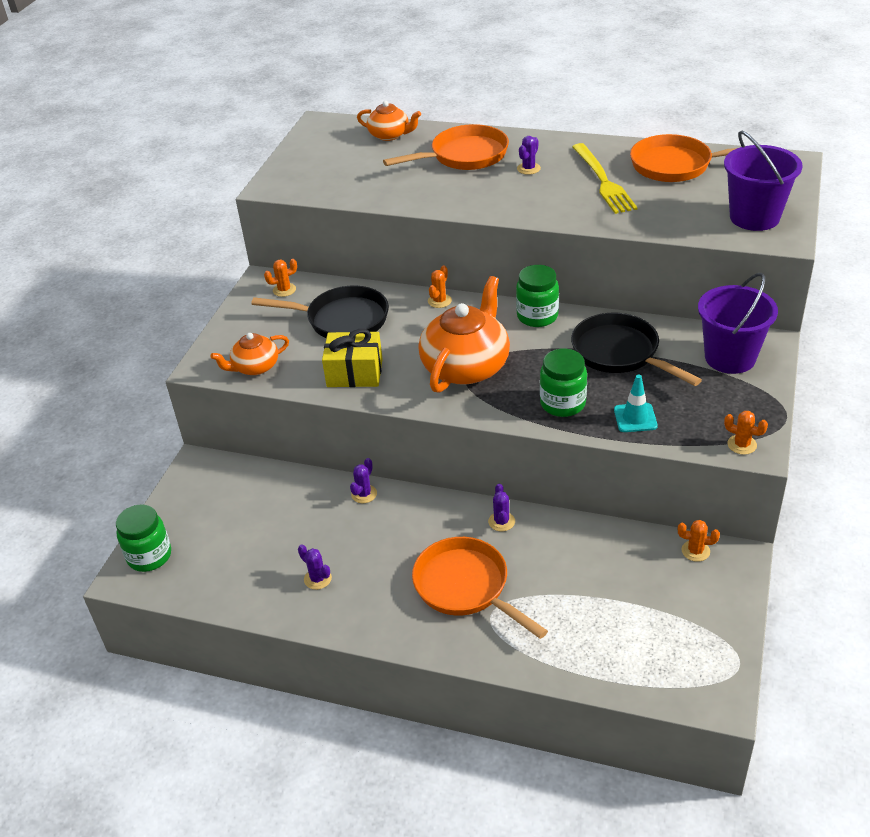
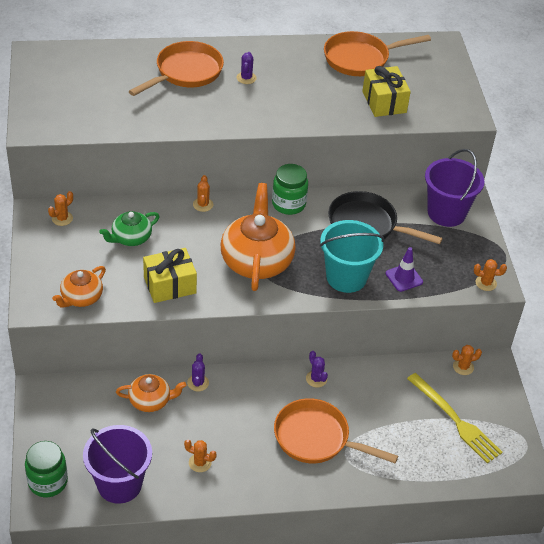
camera: 30 degrees left, 5 degrees up
black pan [251,286,389,338] -> green teapot [99,211,159,246]
purple cactus [298,545,332,590] -> orange cactus [184,440,217,472]
orange teapot [357,101,421,141] -> orange teapot moved to [116,374,186,412]
green jar [540,348,587,417] -> turquoise bucket [320,220,385,293]
yellow fork [572,143,638,214] -> yellow fork moved to [407,373,503,463]
turquoise traffic cone [614,375,658,432] -> purple traffic cone [386,247,423,292]
purple bucket [724,130,803,231] -> purple bucket moved to [83,425,152,504]
none -> yellow gift [362,66,411,117]

